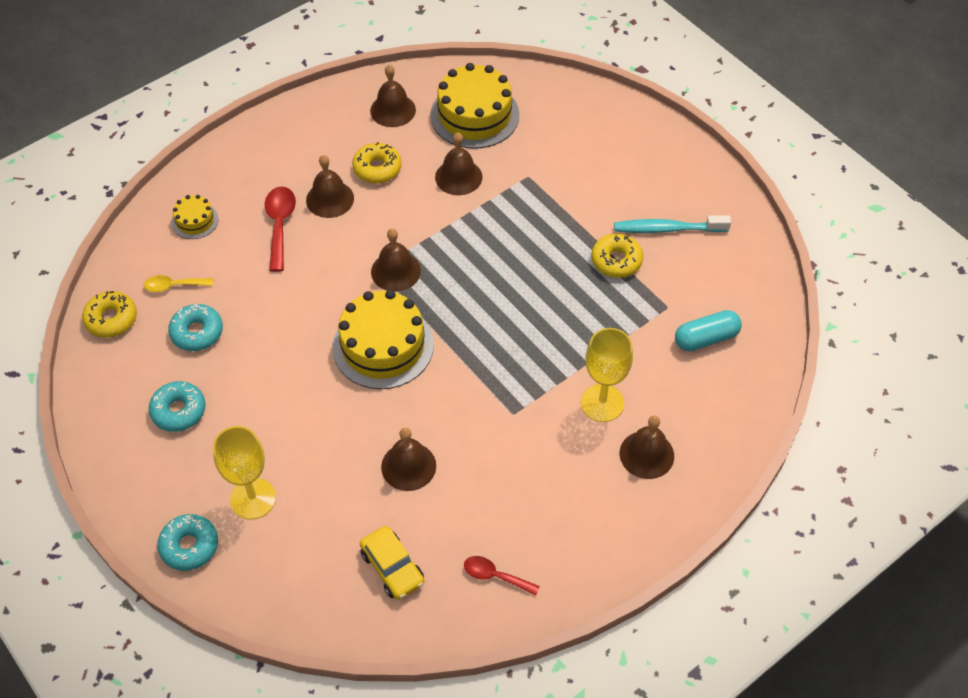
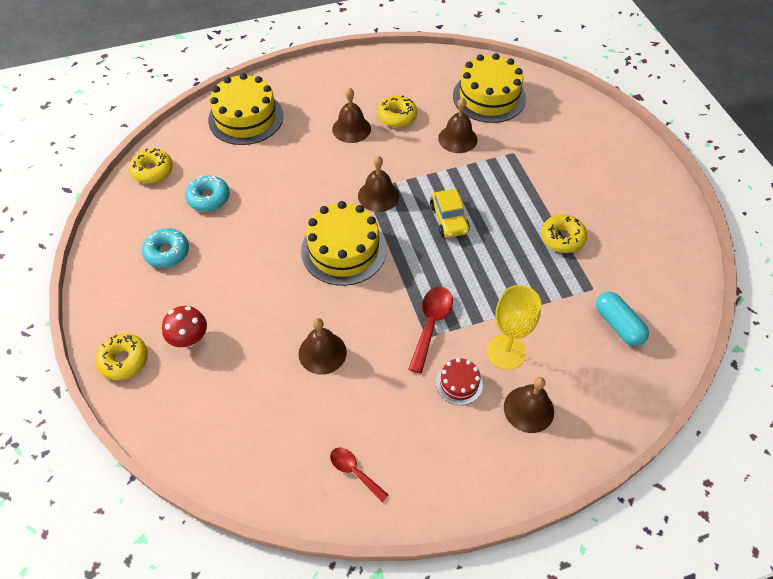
camera: 20 degrees right, 0 degrees up
yellow spoon [144,275,213,292] -> none
turquoise donut [157,514,218,571] -> yellow donut [95,333,148,380]
yellow cake [172,195,219,239] -> yellow cake [208,73,283,145], size x2.04
yellow goblet [213,426,276,519] -> red mushroom [162,306,207,347]
red spoon [265,187,296,272] -> red spoon moved to [408,287,453,374]
yellow car [360,526,424,600] -> yellow car moved to [430,189,470,238]
brown bell [370,65,416,127] -> none
turquoise toothbrush [614,215,731,233] -> none
turquoise capsule [675,310,742,351] -> turquoise capsule turned 60 degrees clockwise [596,292,649,346]
none -> red cake [436,358,483,405]

